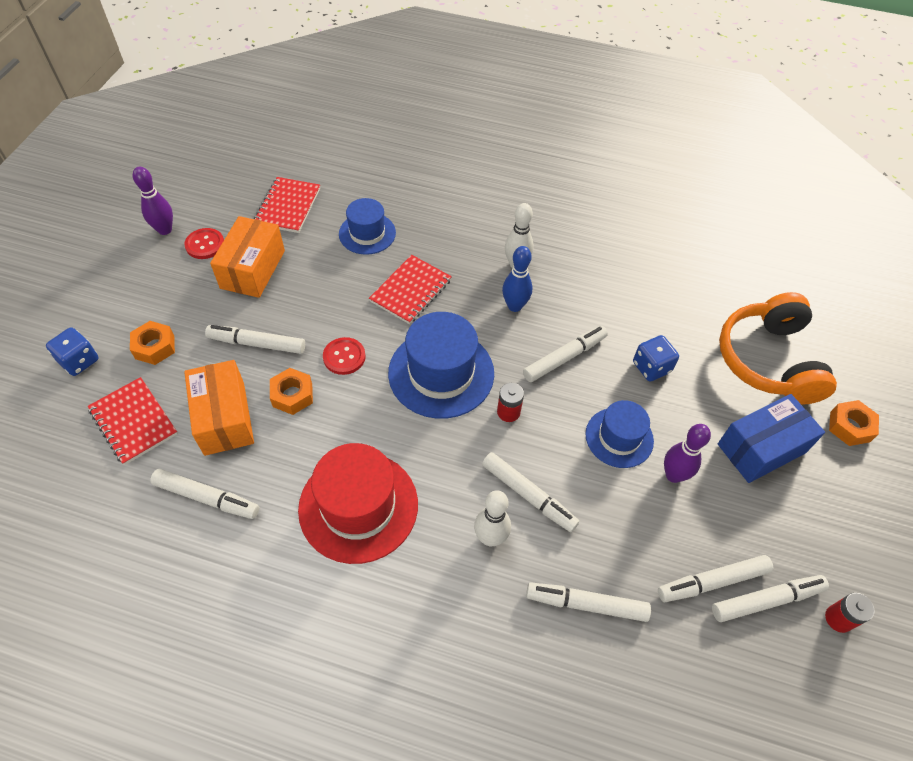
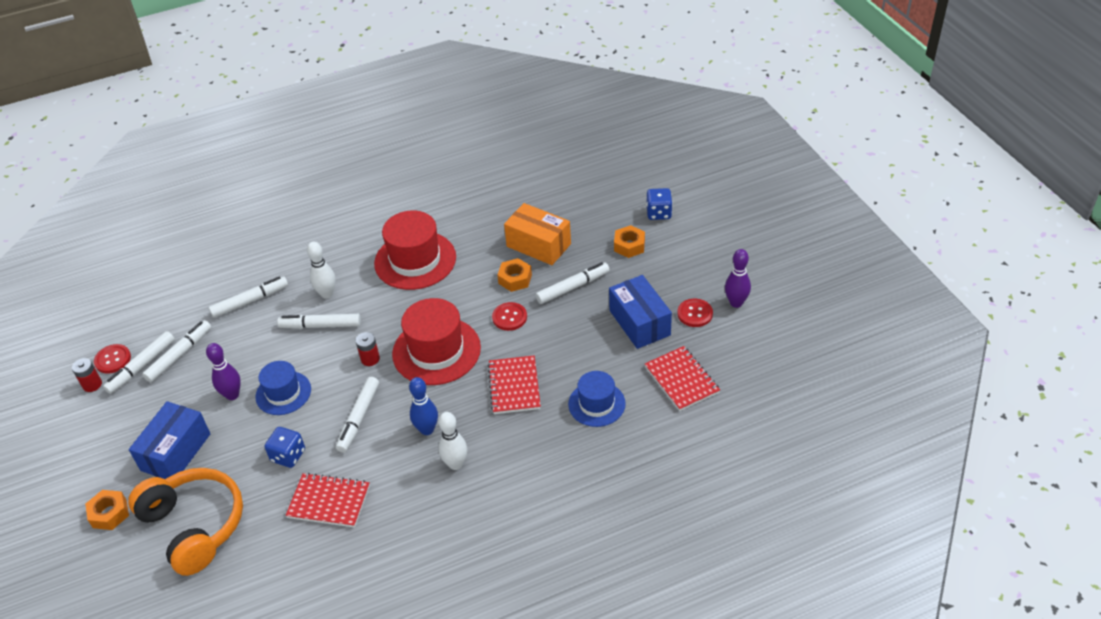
camera: 145 degrees right, 10 degrees down
red notebook [88,377,178,465] -> red notebook moved to [286,473,370,528]
white marker [150,469,259,519] -> none
orange box [210,216,285,298] -> blue box [609,275,672,349]
blue hat [388,312,494,419] -> red hat [392,298,481,385]
none -> red button [94,344,131,374]

